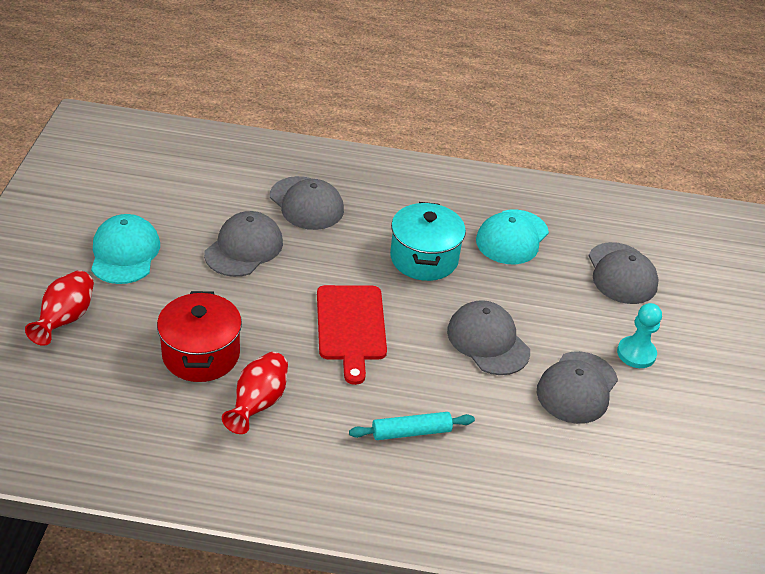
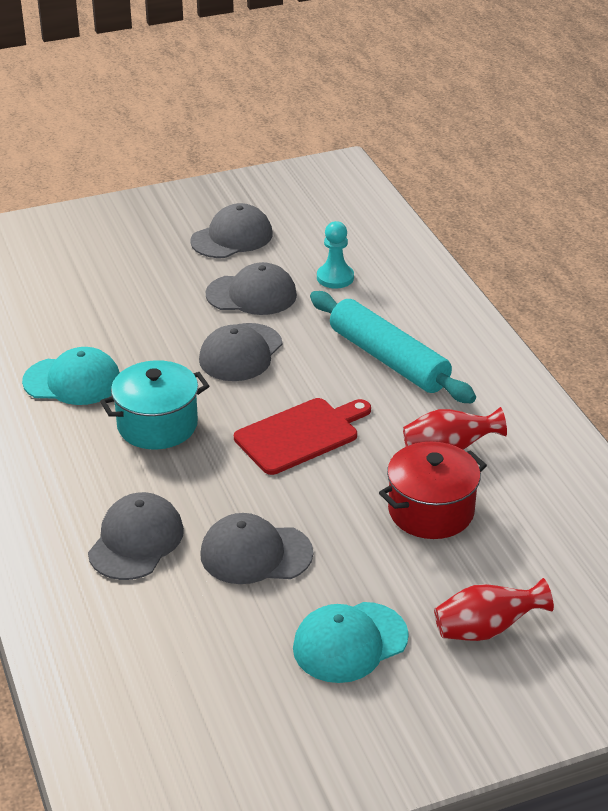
camera: 115 degrees left, 5 degrees down
turquoise rolling pin [349,412,475,440] -> turquoise rolling pin [310,291,476,403], size x1.91
grey cap [589,242,659,304] -> grey cap moved to [190,203,273,258]
turquoise pawn [617,303,662,368] -> turquoise pawn moved to [317,221,354,288]

